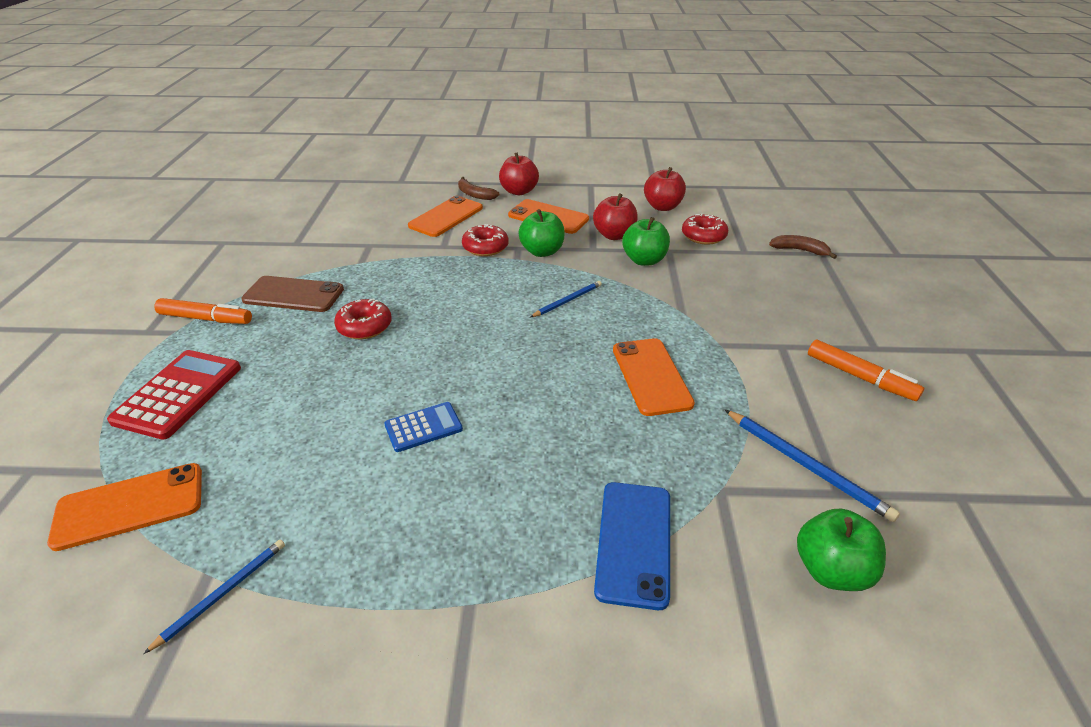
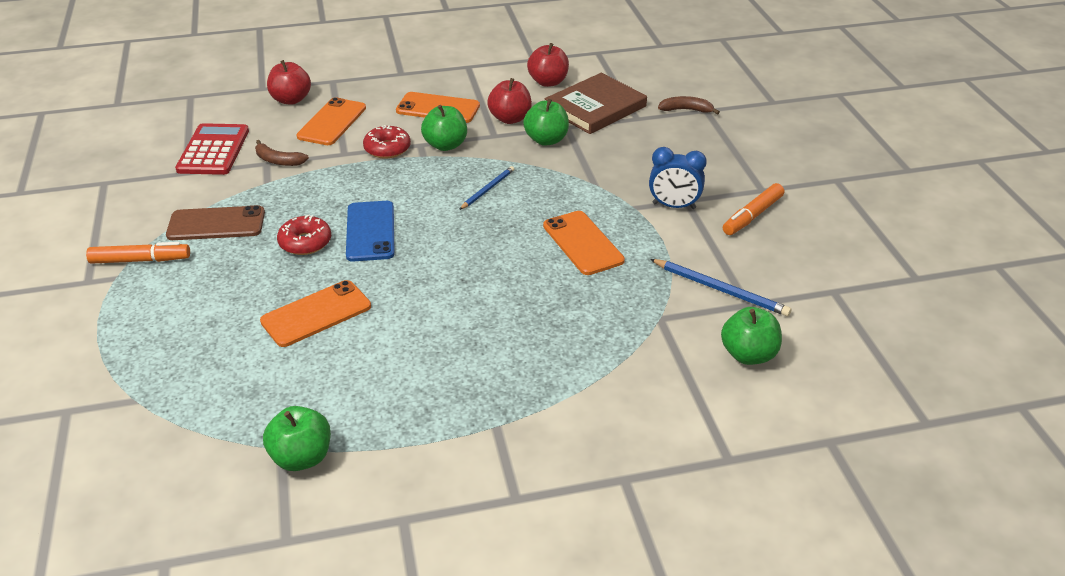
camera: 15 degrees left, 0 degrees up
orange phone [47,463,202,551] -> orange phone moved to [260,280,371,347]
red calculator [107,350,241,440] -> red calculator moved to [175,123,249,175]
blue pencil [144,539,285,654] -> green apple [263,406,331,471]
blue calculator [384,402,463,452] -> none
brown banana [458,177,499,200] -> brown banana moved to [255,140,309,166]
red apple [499,152,539,195] -> red apple moved to [267,60,311,105]
blue phone [594,482,670,610] -> blue phone moved to [346,201,395,262]
red donut [682,214,728,245] -> brown book [545,73,647,134]
orange marker [808,339,924,401] -> orange marker turned 105 degrees clockwise [723,183,784,235]
none -> blue clock [649,147,707,209]

